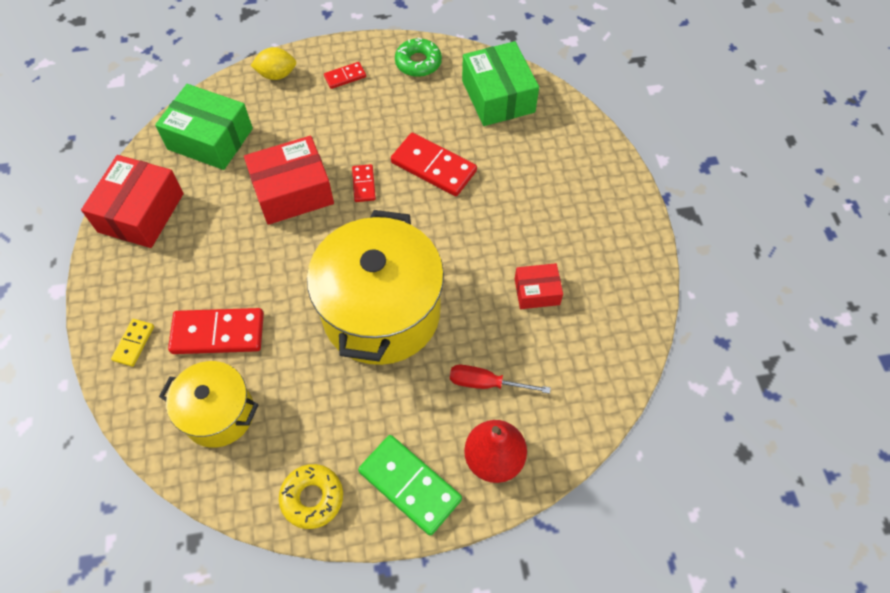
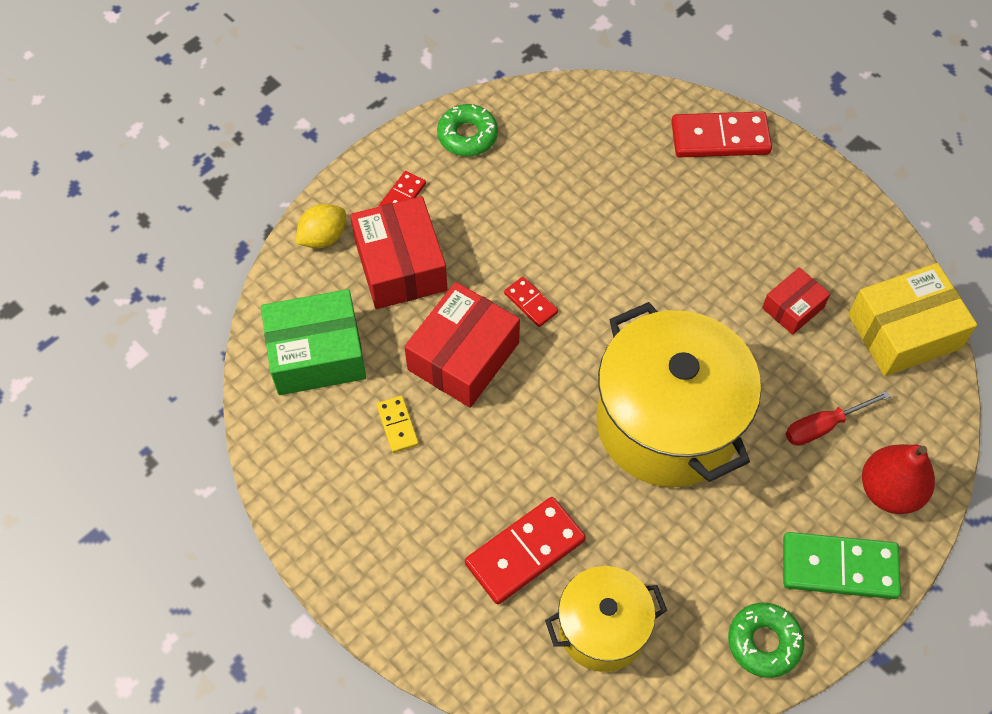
camera: 35 degrees left, 0 degrees up
red box [81,155,184,248] -> red box moved to [350,196,447,309]
yellow domino [111,319,154,367] -> yellow domino moved to [377,396,419,453]
yellow donut [279,464,343,529] -> green donut [728,603,804,678]
red domino [391,133,477,196] -> red domino moved to [671,112,772,158]
green box [462,41,539,126] -> none
none -> yellow box [848,263,977,376]

